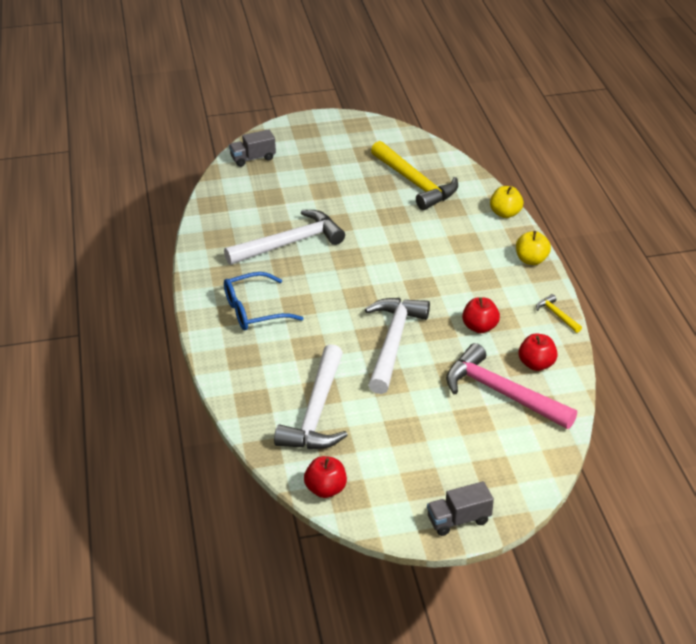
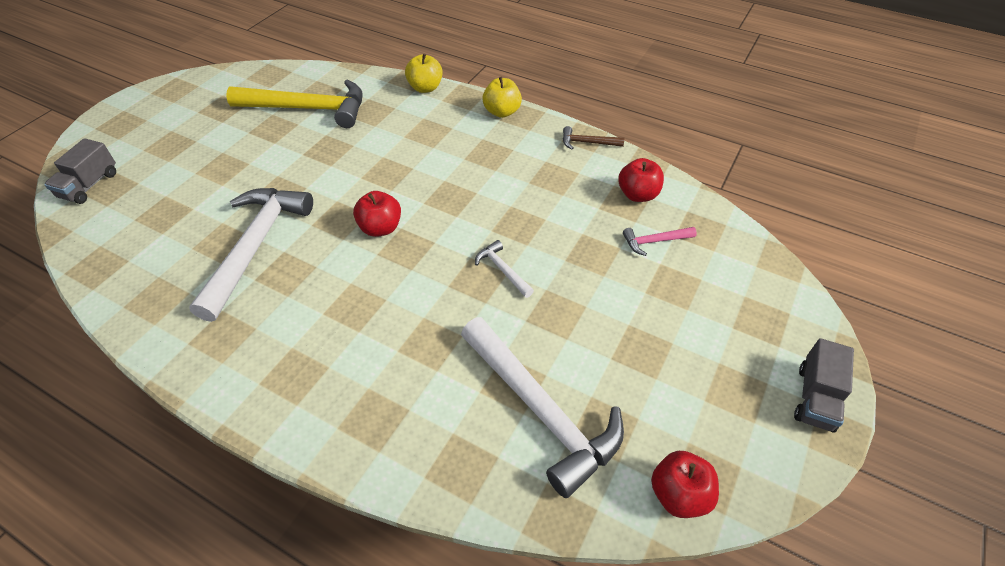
camera: 50 degrees left, 10 degrees up
blue glasses [224,272,304,330] -> none
white hammer [365,298,430,394] -> white hammer [475,240,534,298], size x0.44
pink hammer [446,343,577,429] -> pink hammer [623,227,697,256], size x0.44
red apple [462,297,500,333] -> red apple moved to [353,191,401,237]
yellow hammer [536,294,582,333] -> brown hammer [563,126,624,149]

